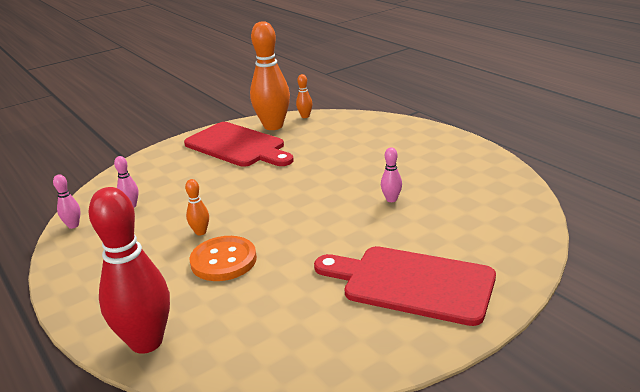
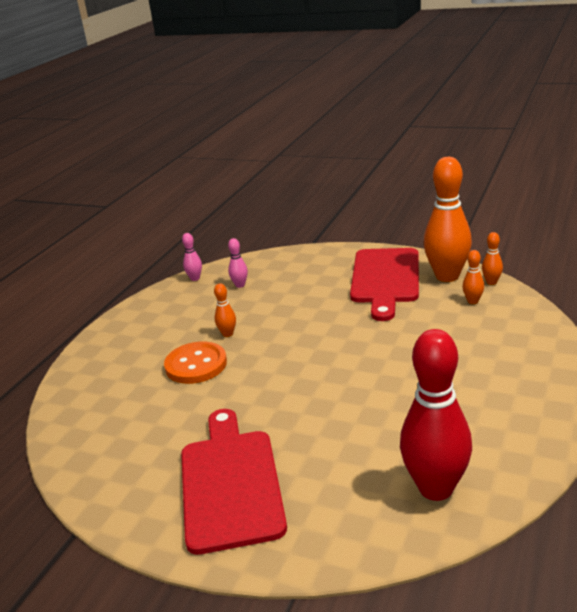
camera: 60 degrees right, 0 degrees up
red bowling pin [89,187,170,354] -> red bowling pin moved to [400,329,472,501]
pink bowling pin [381,147,402,202] -> none
none -> orange bowling pin [462,250,484,304]

